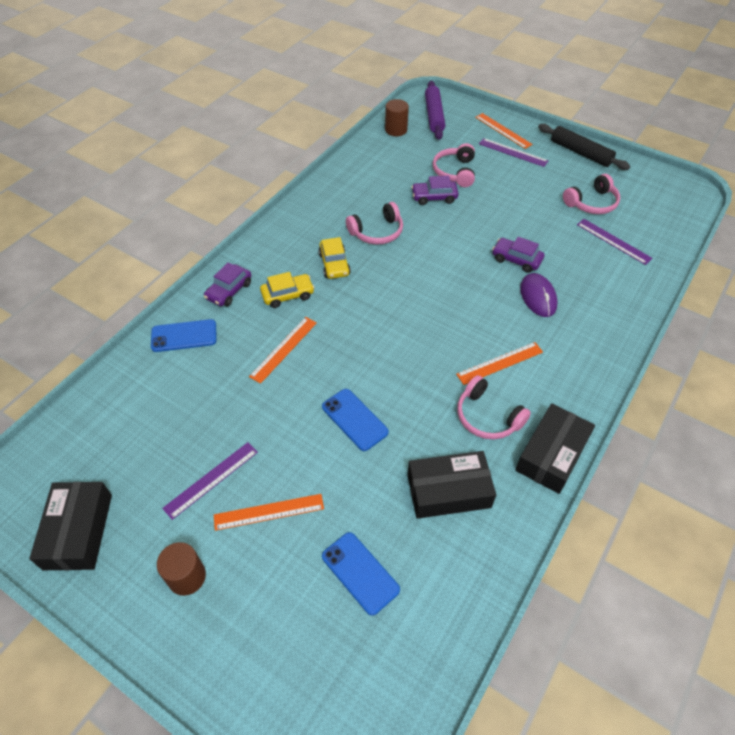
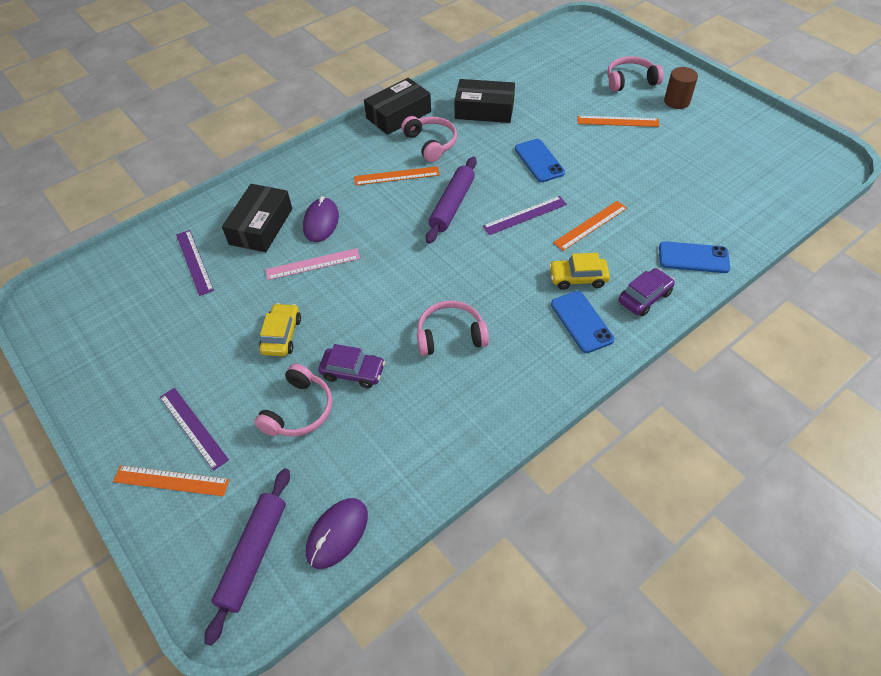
camera: 160 degrees left, 0 degrees up
black box [29,482,112,570] -> black box moved to [222,184,292,252]
purple ruler [162,442,258,520] -> purple ruler moved to [483,196,567,235]
yellow car [318,237,351,279] -> yellow car moved to [259,303,301,356]
blue phone [322,532,400,616] -> blue phone moved to [551,291,614,353]
brown cylinder [385,99,409,136] -> purple mouse [306,498,368,569]
orange ruler [475,113,533,149] -> orange ruler turned 60 degrees counterclockwise [113,465,230,496]
purple car [492,237,545,273] -> pink ruler [265,248,360,280]
black rolling pin [538,124,630,170] -> none
pink headphones [563,174,620,214] -> pink headphones moved to [607,56,664,92]
none -> purple rolling pin [426,157,477,244]

